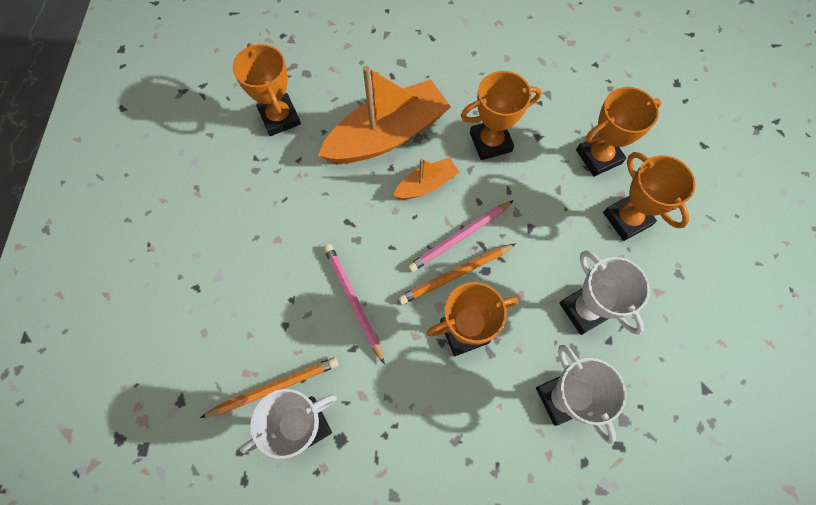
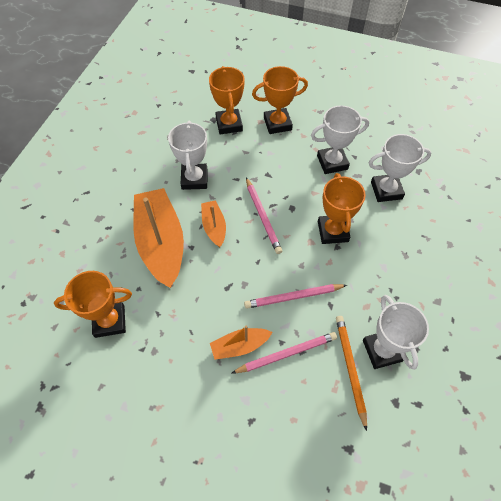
camera: 75 degrees left, 10 degrees down
orange pencil [398,243,516,304] -> none
orange trophy [461,71,542,160] -> white trophy [168,121,207,190]
none -> orange boat [210,326,272,360]
none -> pink pencil [231,332,337,374]

